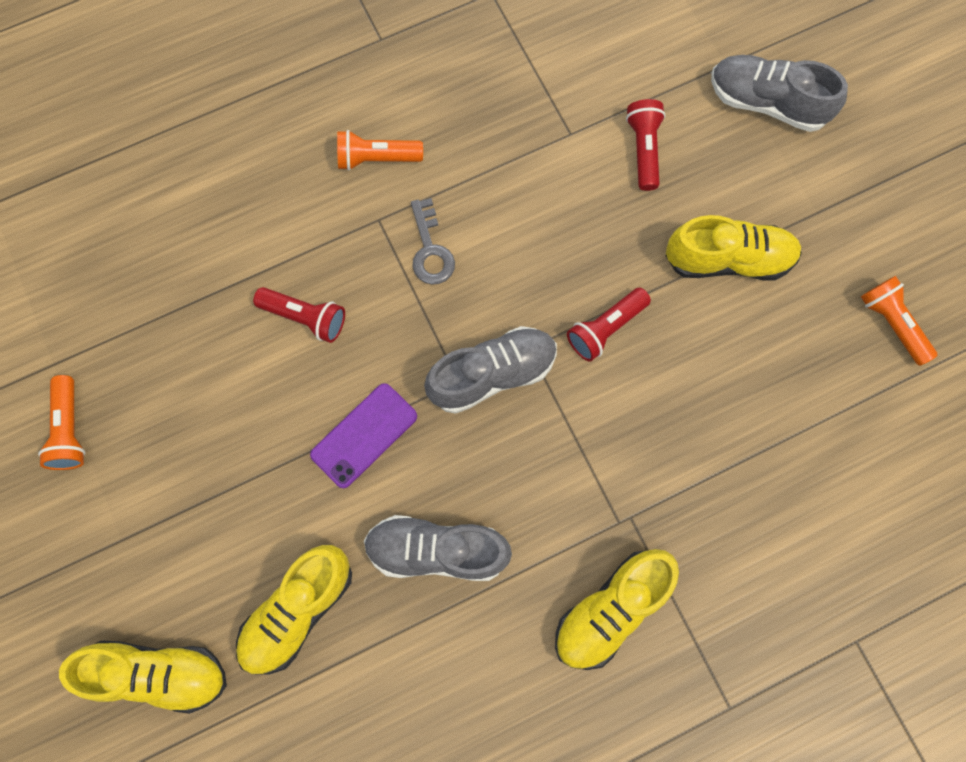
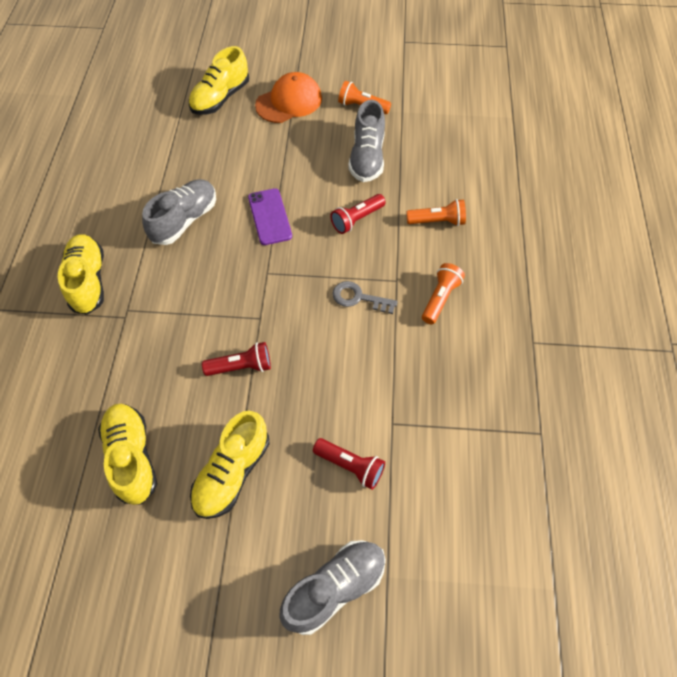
camera: 120 degrees right, 15 degrees down
yellow shoe [236,545,352,675] -> yellow shoe moved to [98,404,157,505]
grey shoe [424,326,557,414] -> grey shoe moved to [348,100,385,182]
red flashlight [567,288,651,362] -> red flashlight turned 90 degrees clockwise [202,342,271,376]
orange flashlight [861,276,937,366] -> orange flashlight moved to [406,199,466,226]
none -> orange cap [255,72,322,123]

